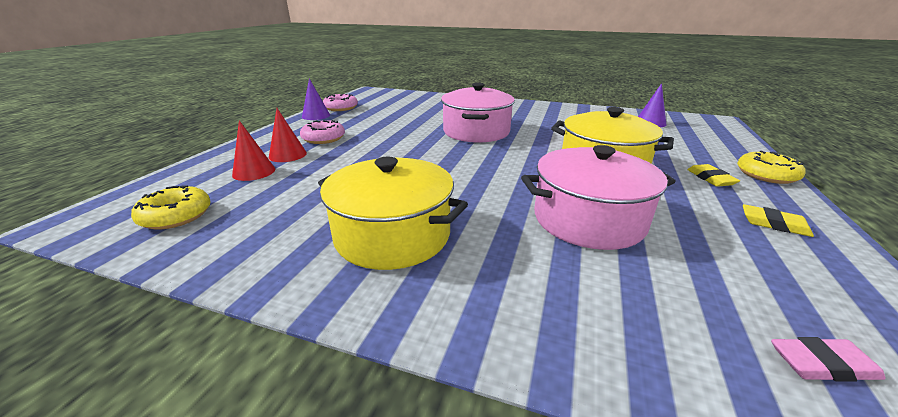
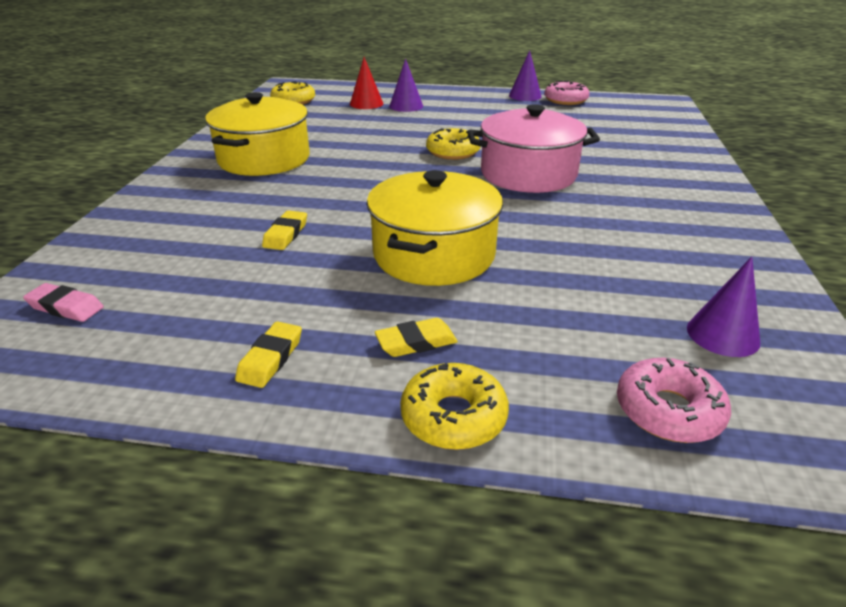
camera: 80 degrees right, 5 degrees up
red cone [269,108,307,162] -> purple cone [389,59,423,112]
pink donut [300,120,345,144] -> pink donut moved to [617,358,731,443]
pink pot [521,145,676,250] -> yellow eraser [262,210,307,250]
pink eraser [771,337,886,382] -> pink eraser turned 60 degrees counterclockwise [23,283,104,322]
none -> yellow donut [426,128,480,160]

